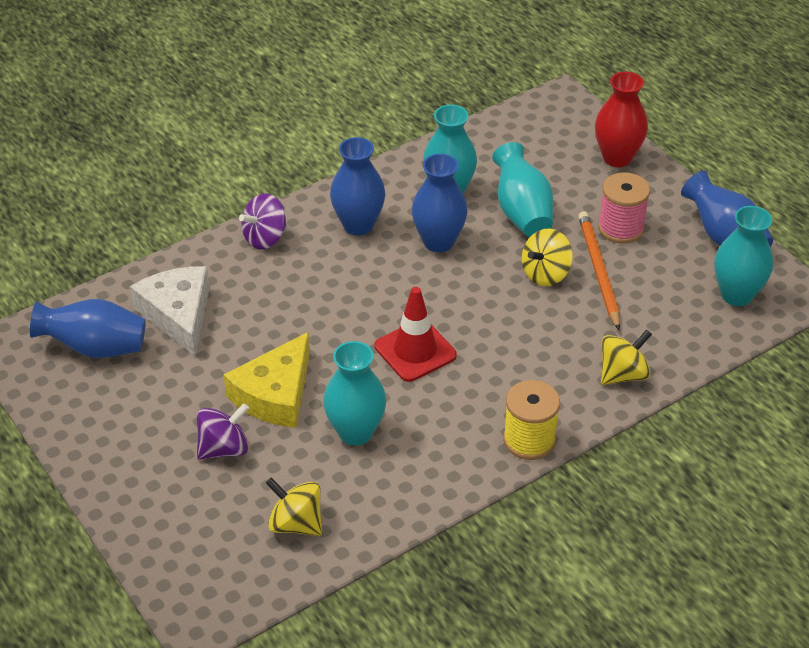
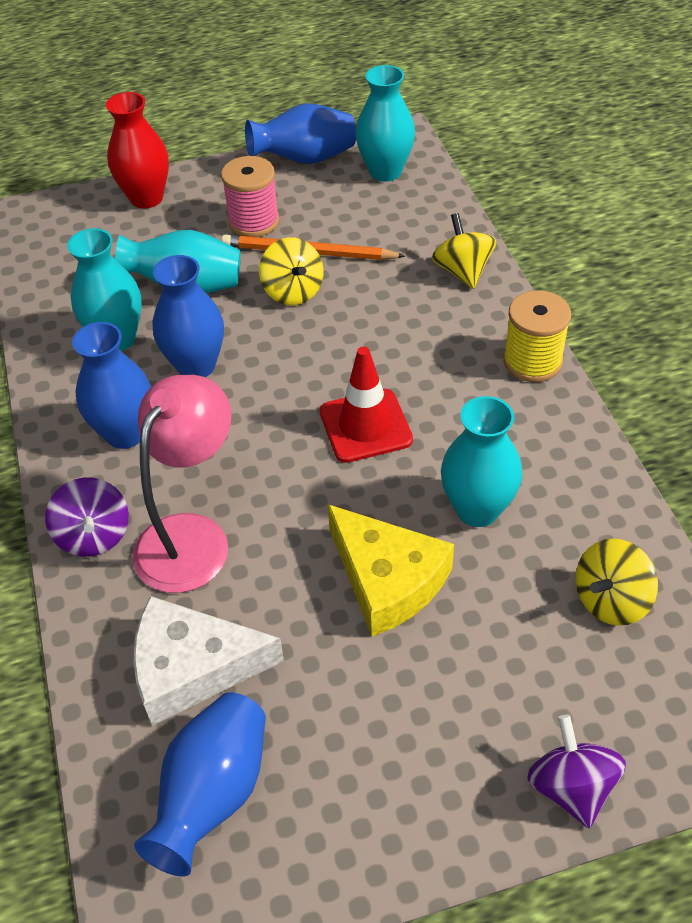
camera: 70 degrees left, 5 degrees up
purple spinning top [197,403,249,460] -> purple spinning top moved to [527,715,626,828]
none -> pink lamp [132,375,232,593]

